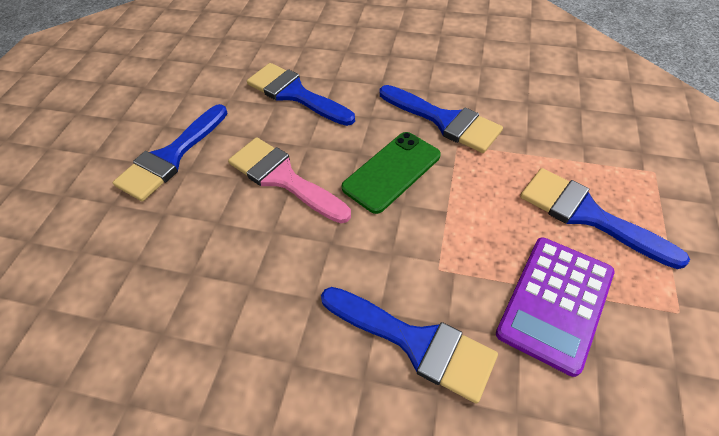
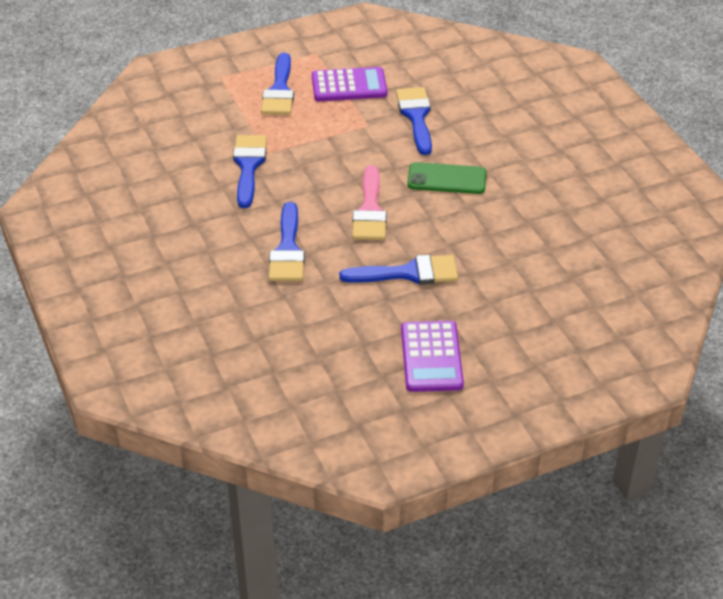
camera: 130 degrees left, 10 degrees down
green phone [342,132,441,214] -> green phone moved to [407,162,486,194]
none -> purple calculator [401,321,464,392]

